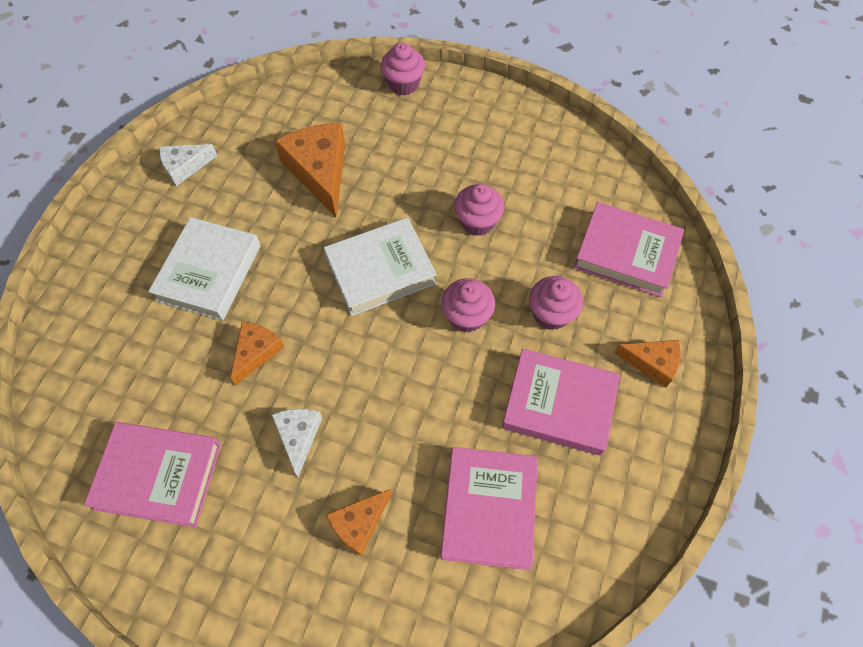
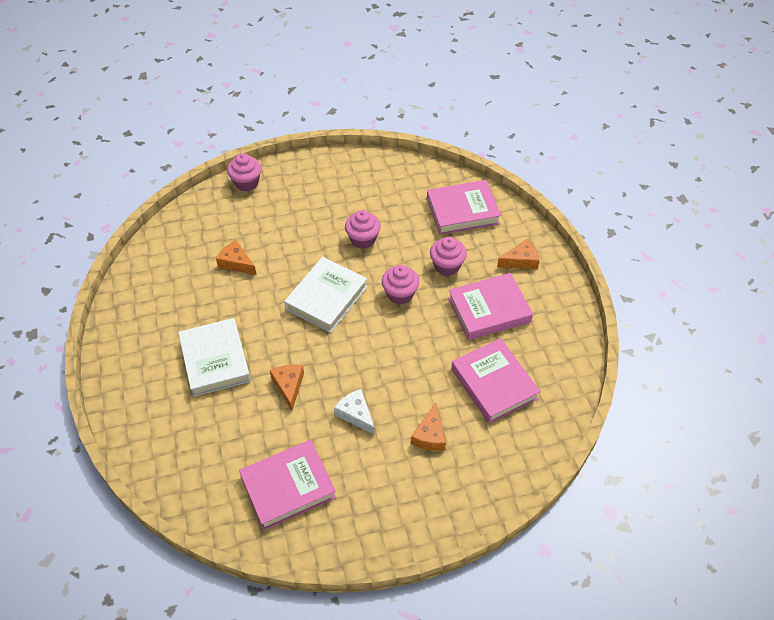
camera: 35 degrees left, 10 degrees down
white cheese [159,144,217,186] -> none
orange cheese [275,123,345,217] -> orange cheese [216,240,257,275], size x0.57

